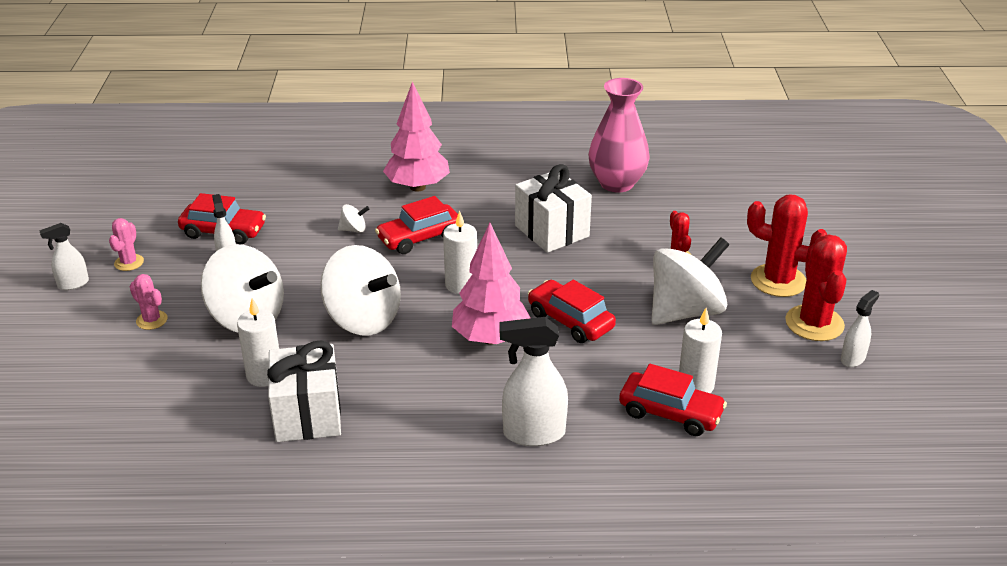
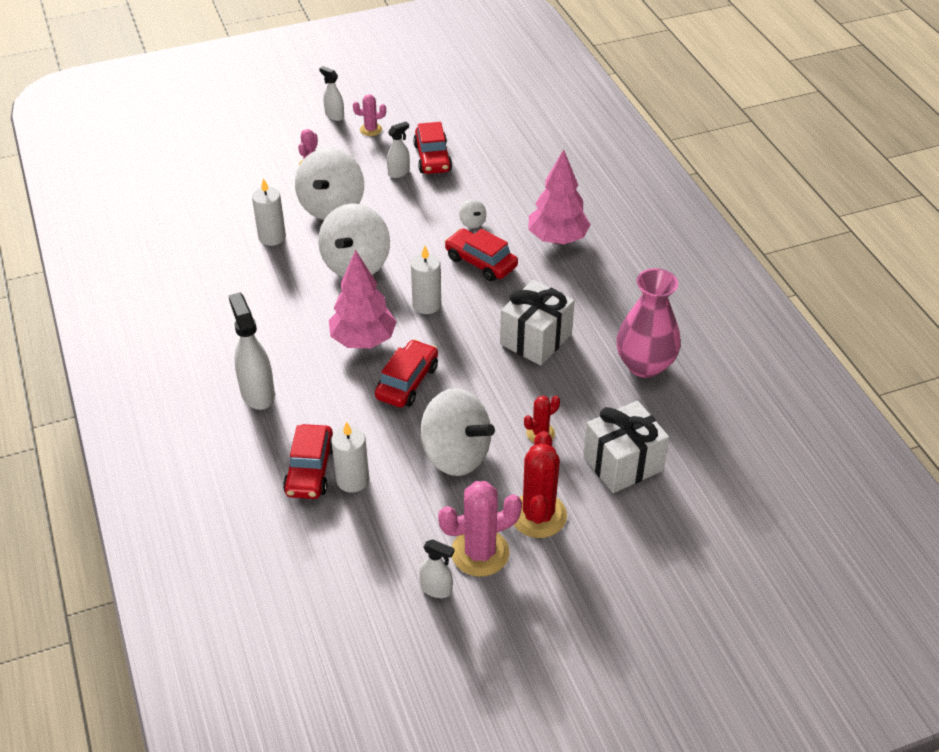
camera: 70 degrees right, 10 degrees up
white gift [267,341,341,442] -> white gift moved to [583,401,669,493]
red cactus [785,235,847,341] -> pink cactus [438,481,522,576]

